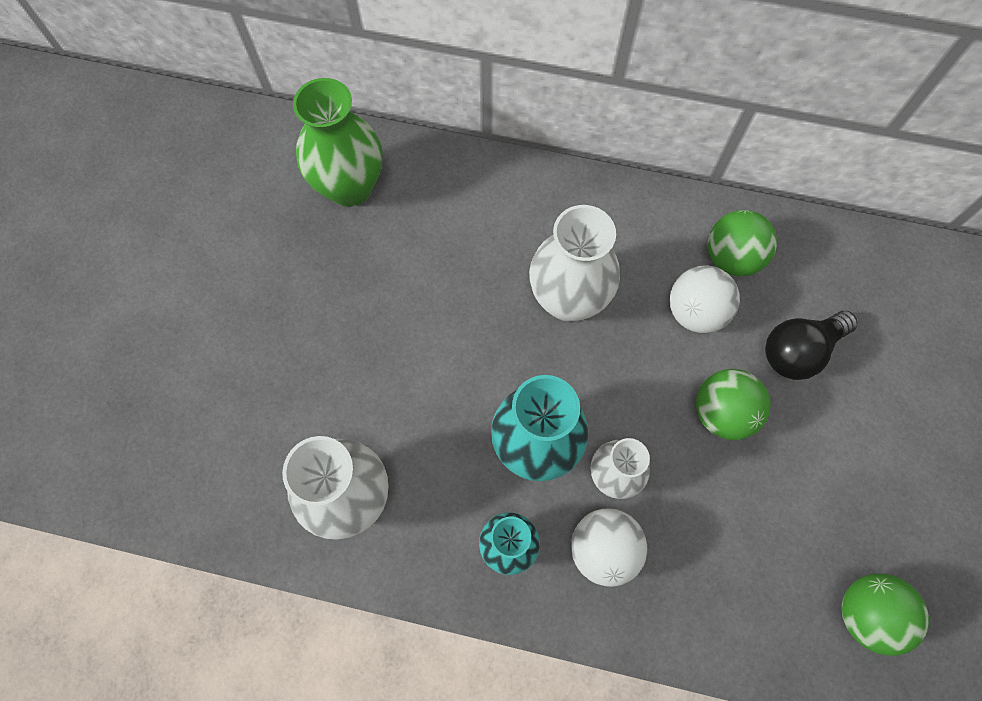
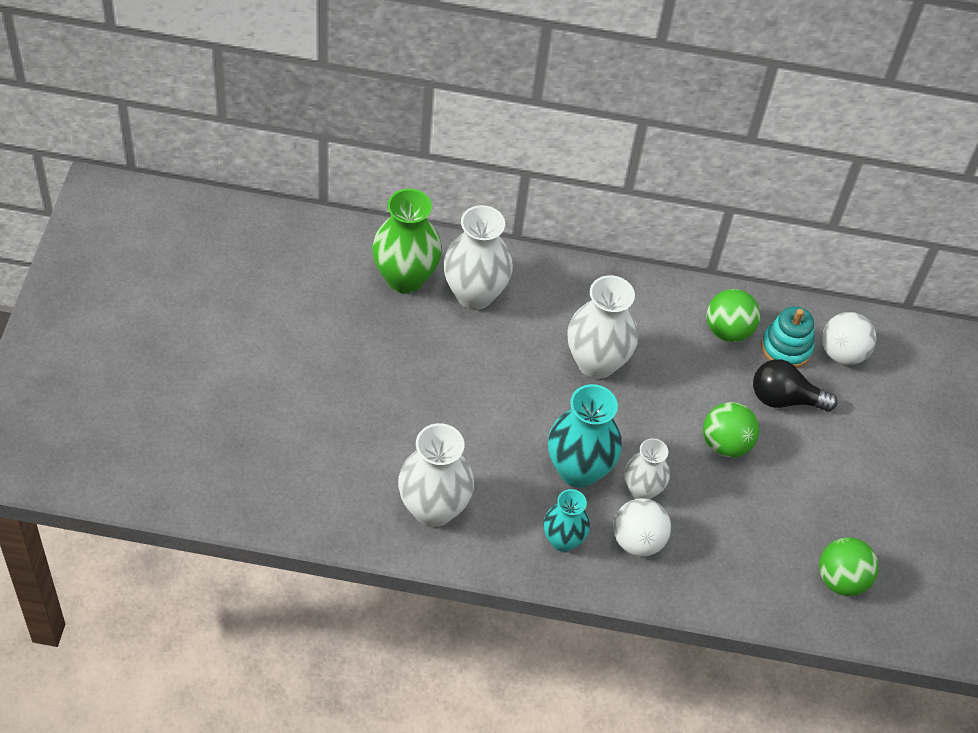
camera: 10 degrees left, 15 degrees down
white ball [670,265,740,333] -> white ball moved to [822,312,876,365]
black light bulb [765,311,858,380] -> black light bulb turned 45 degrees clockwise [753,359,838,412]
none -> white vase [443,205,513,310]
none -> turquoise stacking toy [761,306,814,368]

